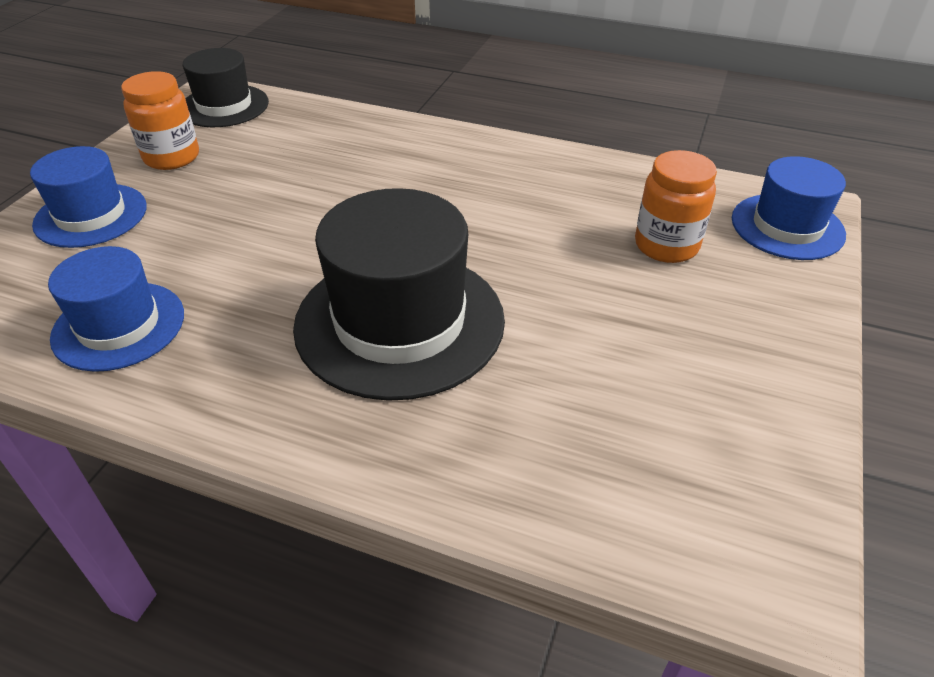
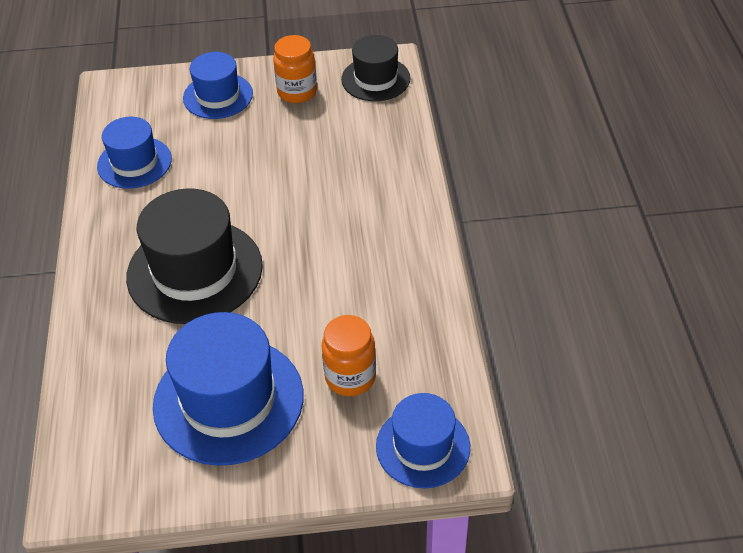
camera: 65 degrees right, 5 degrees up
none -> blue hat [153,312,304,466]

